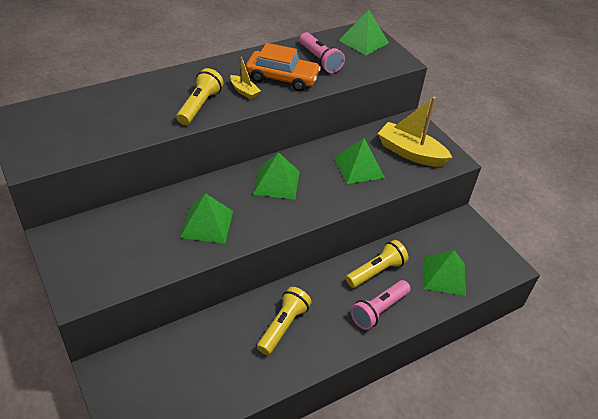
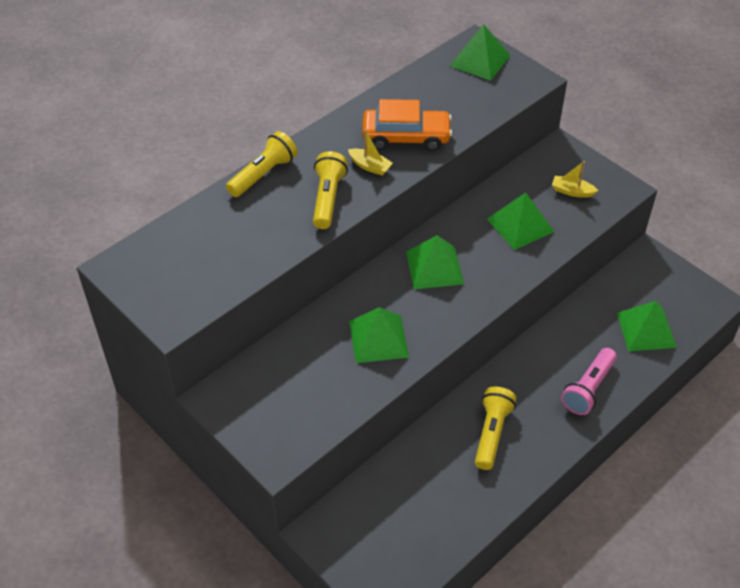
camera: 10 degrees left, 5 degrees up
pink flashlight [300,32,345,73] -> none
yellow flashlight [346,240,409,288] -> yellow flashlight moved to [226,131,298,197]
yellow boat [378,97,453,167] -> yellow boat [552,161,598,198], size x0.49

